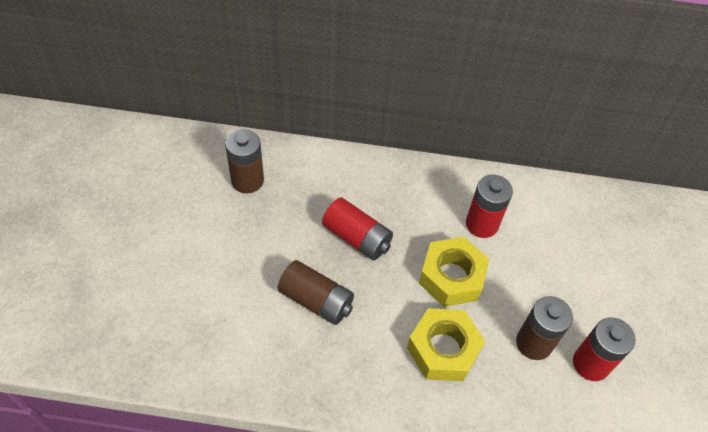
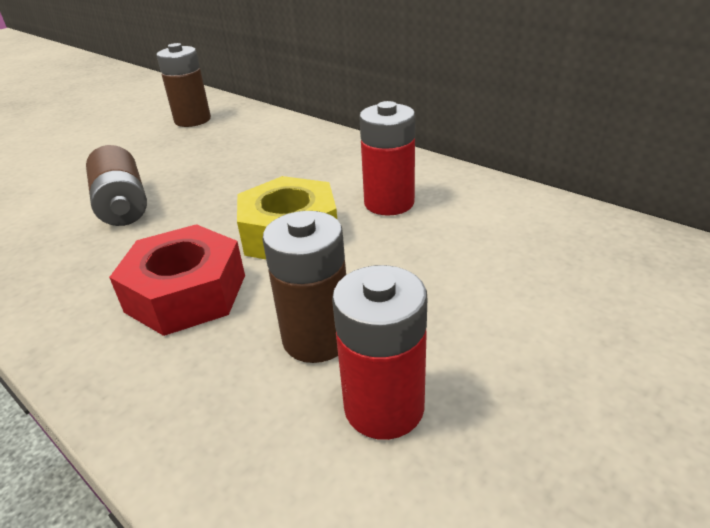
camera: 40 degrees right, 20 degrees down
red battery [322,197,393,260] -> none
yellow nut [407,308,485,381] -> red nut [109,224,245,336]

